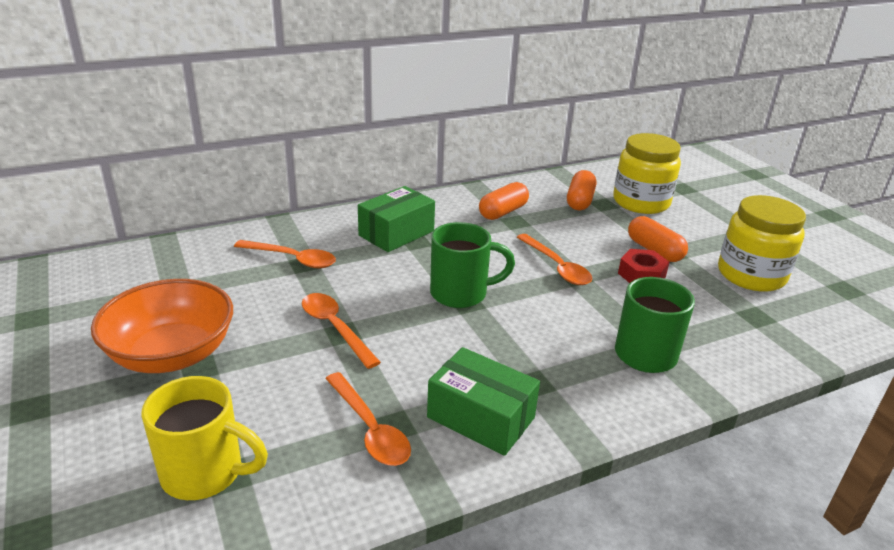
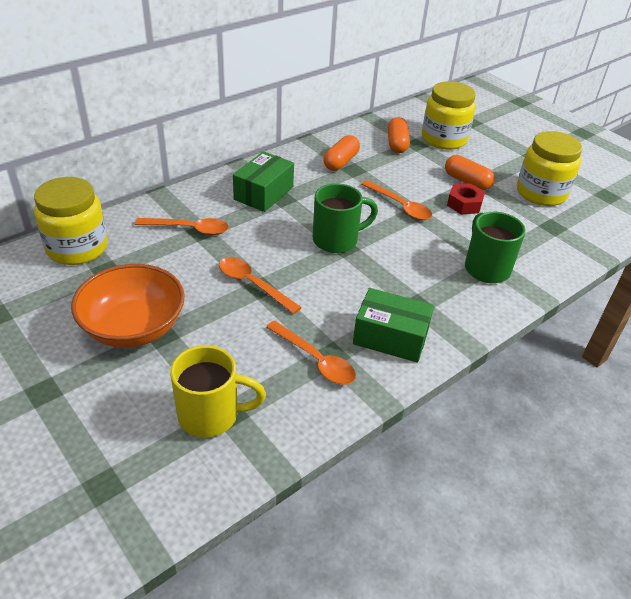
camera: 15 degrees left, 10 degrees up
none -> yellow jar [34,177,108,265]

